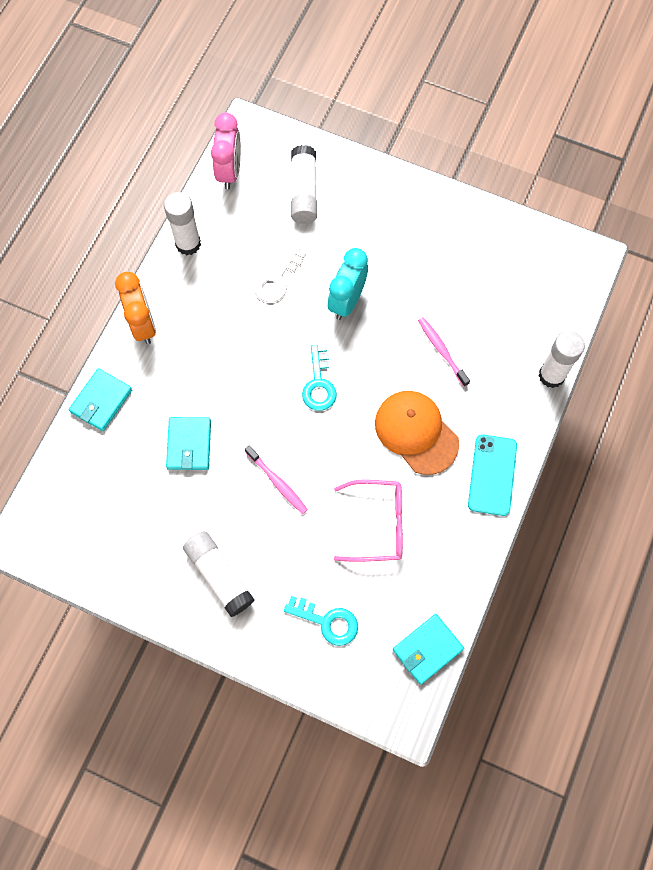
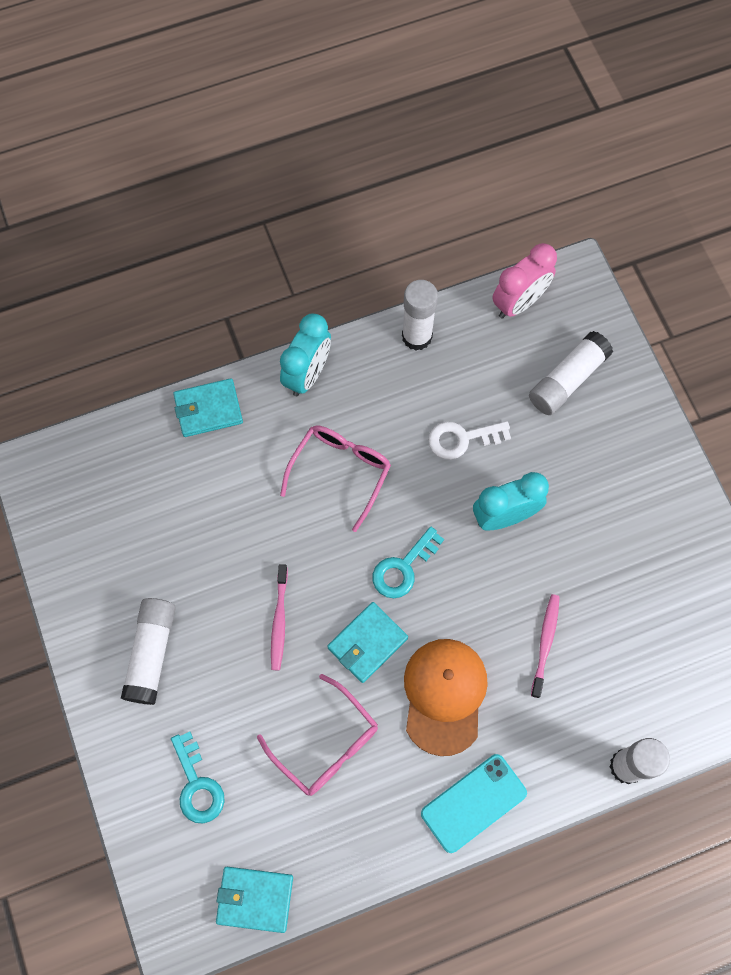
camera: 45 degrees right, 0 degrees up
orange clock [115,272,156,344] -> turquoise clock [280,313,331,396]
turquoise wallet [166,417,211,470] -> turquoise wallet moved to [327,602,408,683]
none -> pink glasses [280,425,391,532]

